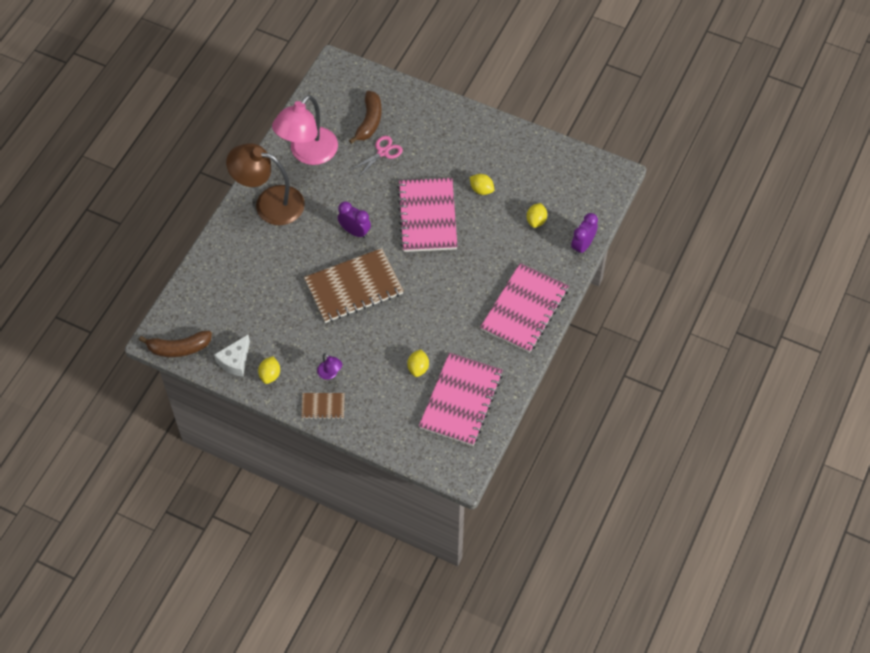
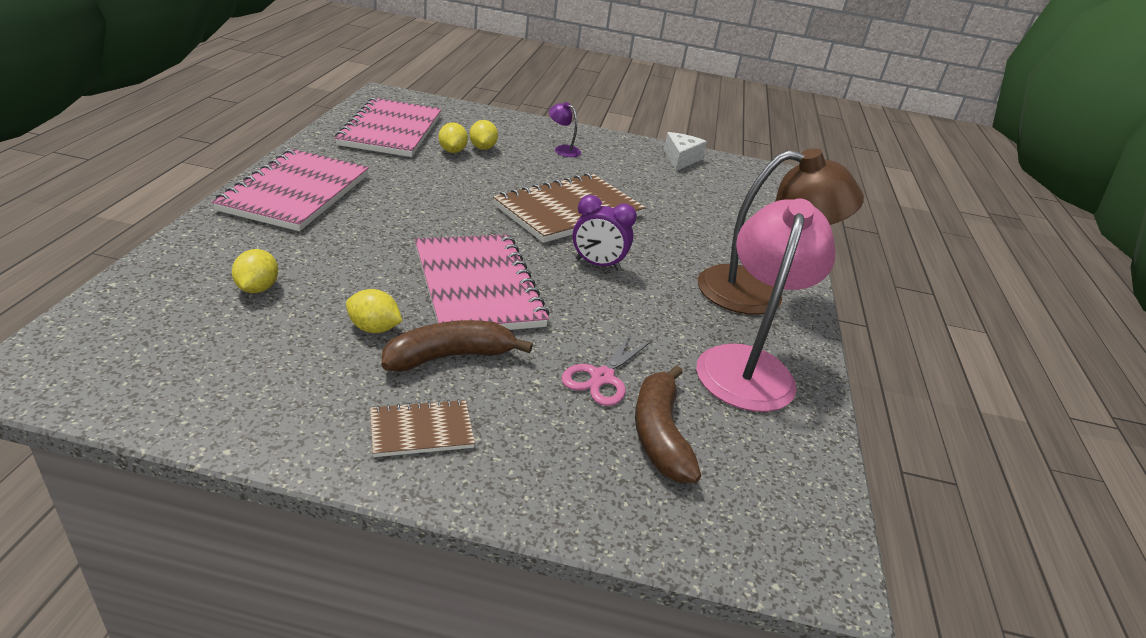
camera: 160 degrees right, 25 degrees down
brown banana [139,331,212,357] -> brown banana moved to [381,320,533,372]
yellow lemon [258,356,280,384] -> yellow lemon moved to [469,120,498,150]
brown notebook [301,393,345,419] -> brown notebook moved to [370,399,475,457]
purple clock [571,213,598,255] -> none

